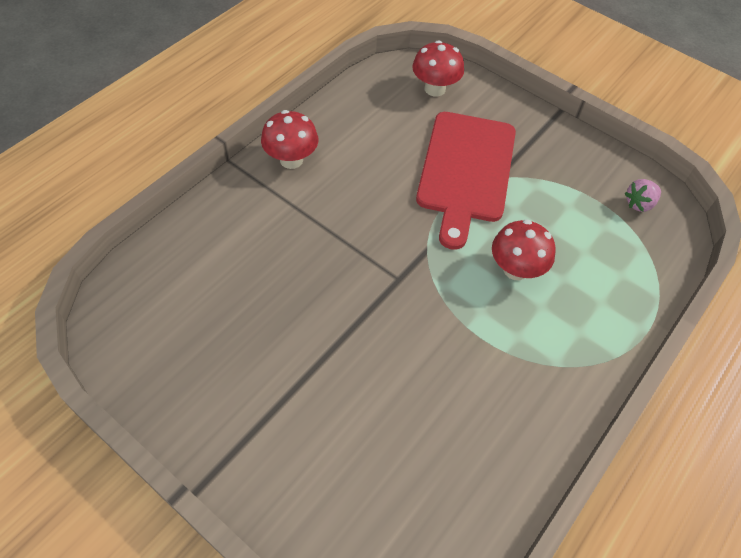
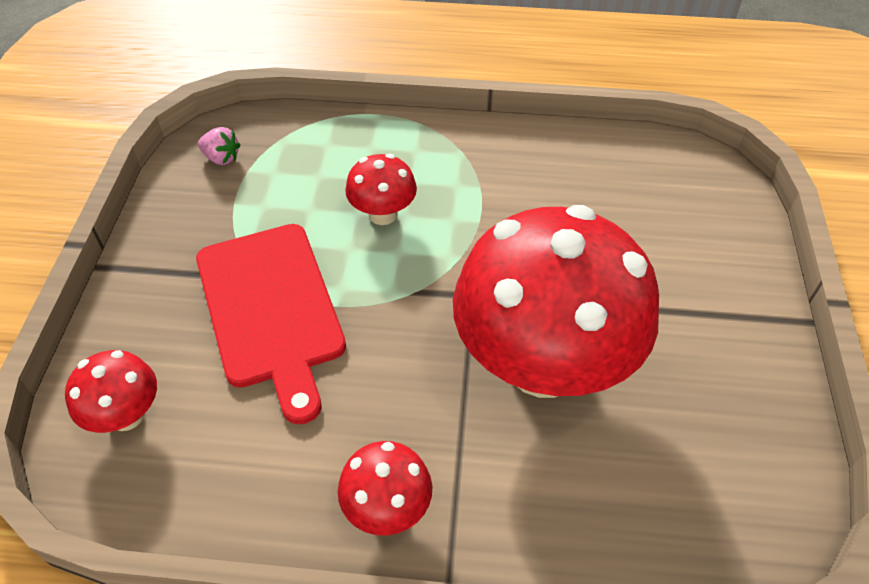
camera: 120 degrees left, 5 degrees down
red cutting board [416,112,516,250] -> red cutting board turned 90 degrees clockwise [196,224,346,424]
none -> red mushroom [453,205,659,398]

